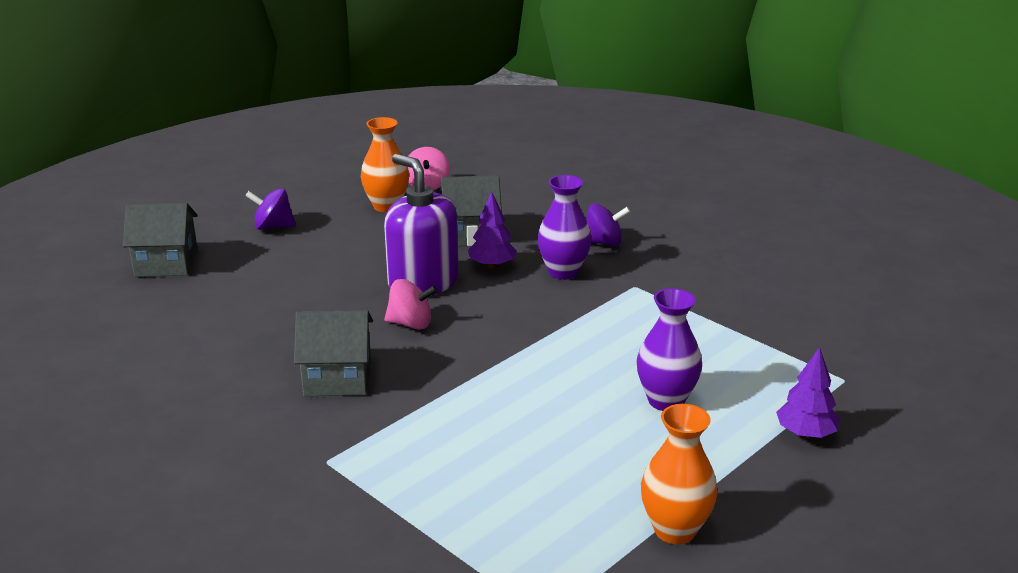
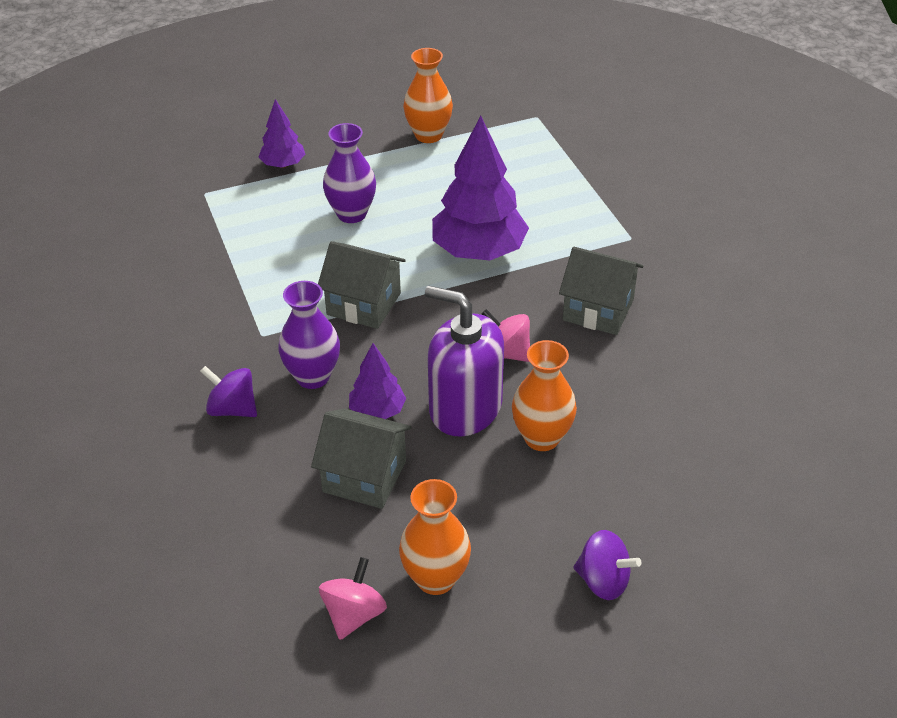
camera: 155 degrees left, 15 degrees up
grey house [123,203,198,277] -> grey house moved to [318,241,406,329]
purple soap dispenser [384,154,459,295] -> purple soap dispenser turned 135 degrees clockwise [425,286,504,437]
none -> purple tree [432,116,529,260]
none -> orange vase [512,340,577,451]

